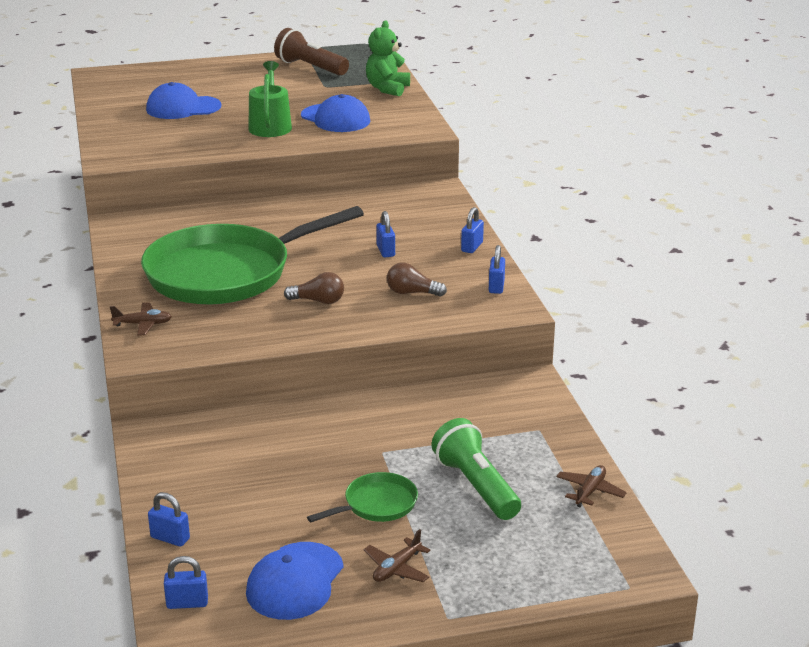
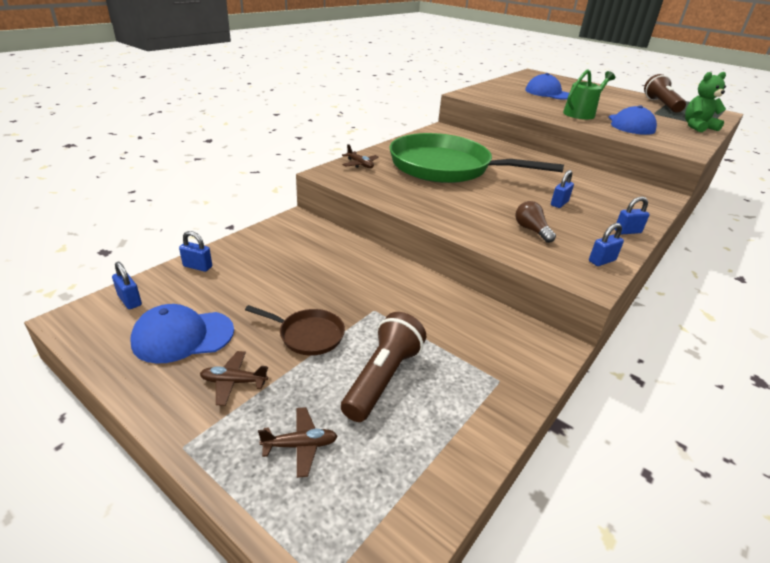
camera: 50 degrees right, 5 degrees up
blue padlock [148,492,190,547] -> blue padlock turned 60 degrees counterclockwise [179,231,212,272]
brown light bulb [284,272,344,304] -> none
green pan [307,472,418,522] -> brown pan [245,305,345,356]
green flashlight [431,418,521,520] -> brown flashlight [341,312,426,422]
brown plane [556,465,627,507] -> brown plane moved to [258,407,338,478]

